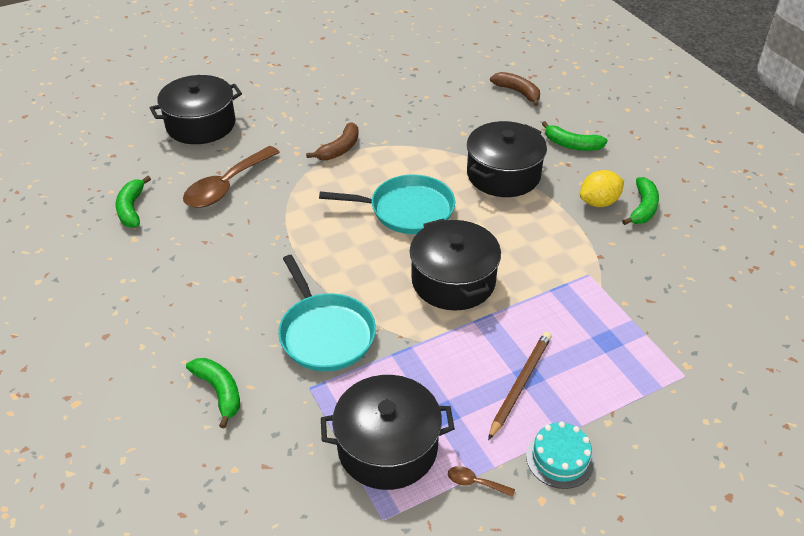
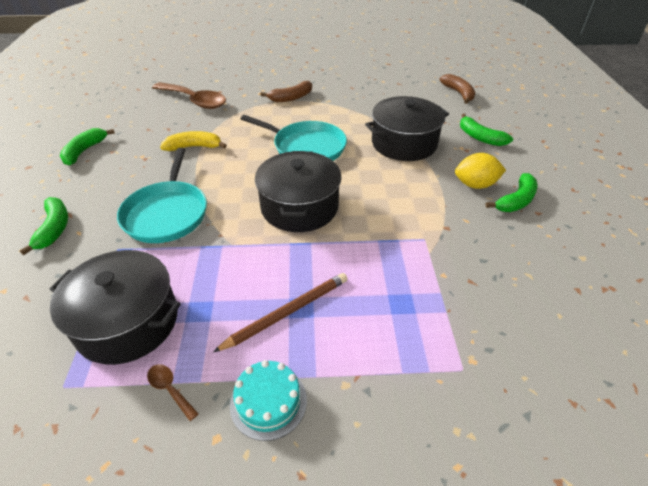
camera: 25 degrees right, 0 degrees up
green banana [116,176,151,228] -> green banana moved to [60,128,115,166]
black pot [150,75,242,144] -> none
brown spoon [183,146,280,208] -> brown spoon turned 120 degrees counterclockwise [152,82,226,109]
none -> yellow banana [160,131,227,151]

